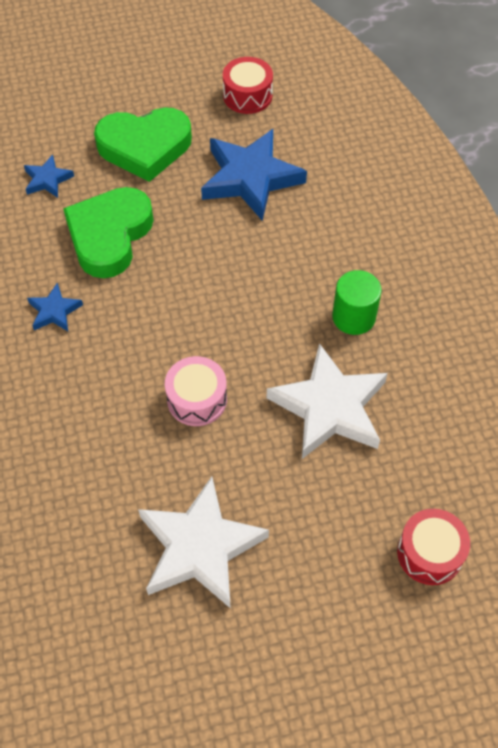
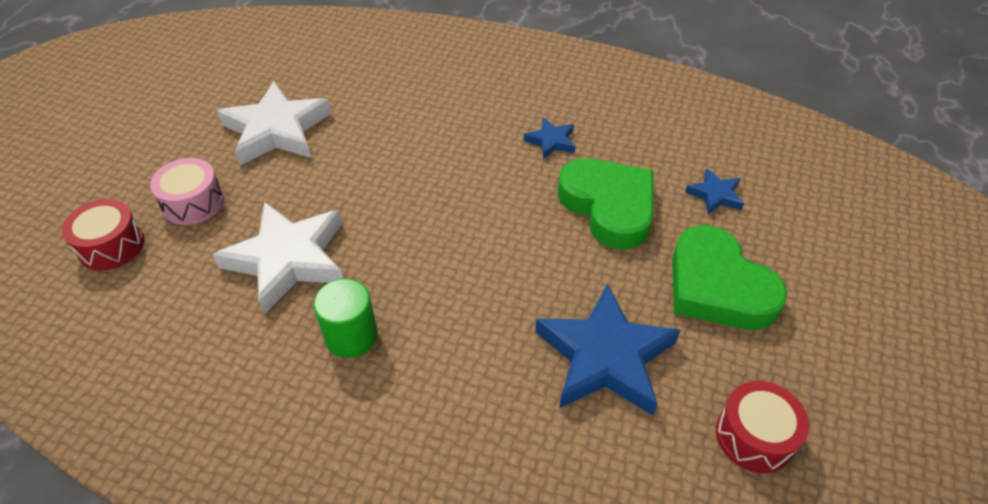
camera: 125 degrees right, 10 degrees down
green heart [94,107,192,182] -> green heart turned 60 degrees counterclockwise [672,225,788,330]
pink drum [165,356,227,426] -> pink drum moved to [150,158,224,225]

